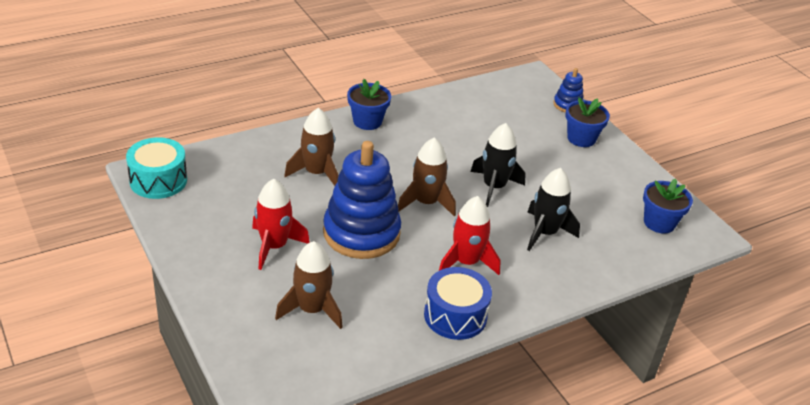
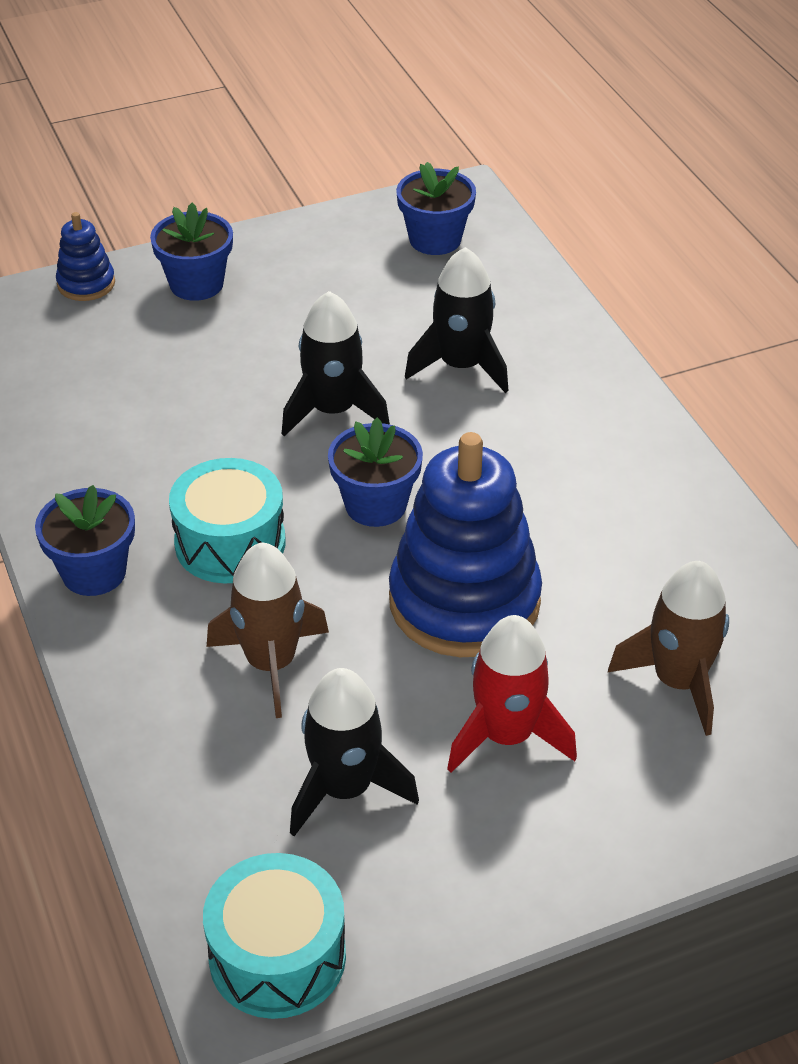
camera: 80 degrees left, 5 degrees up
brown rocket [398,137,456,217] -> blue flower pot [328,418,423,527]
blue drum [424,267,492,340] -> none
red rocket [439,196,500,275] -> none
none -> turquoise drum [169,458,286,583]
none -> black rocket [290,668,419,836]

